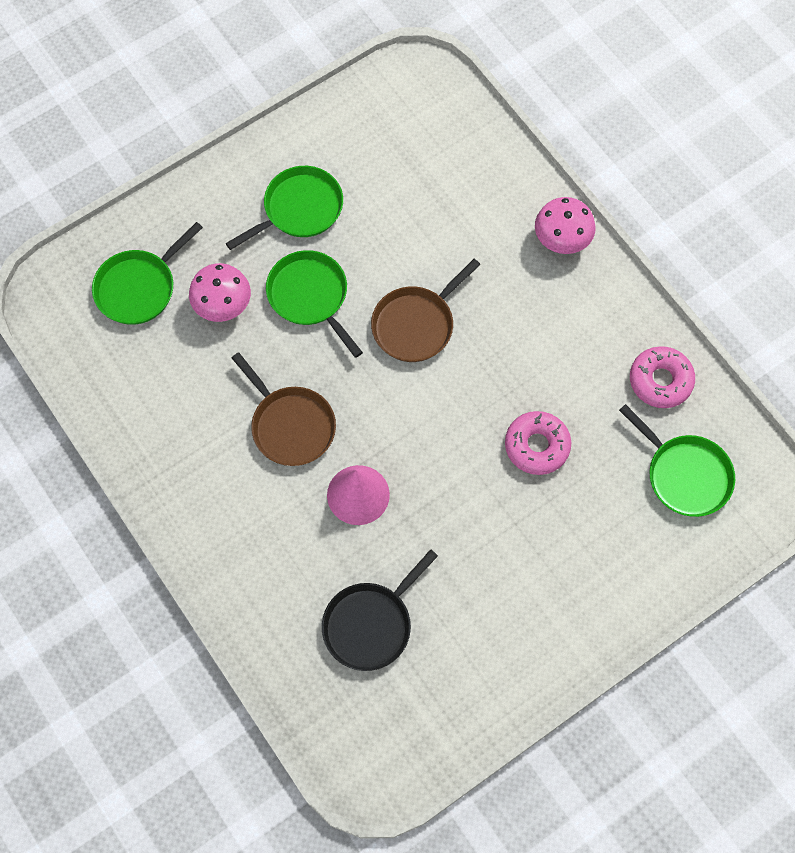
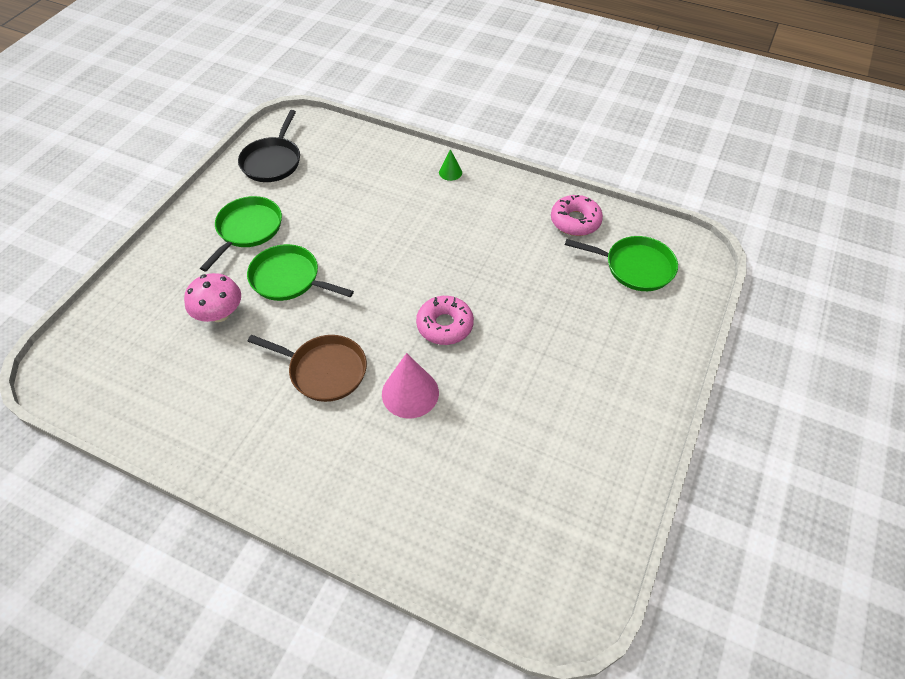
camera: 30 degrees left, 15 degrees down
green pan [92,222,203,325] -> none
black pan [322,549,438,671] -> black pan moved to [238,110,300,182]
brown pan [371,259,481,362] -> none
pink donut [505,411,571,475] -> pink donut moved to [416,296,474,345]
pink mushroom [535,197,596,254] -> green cone [439,149,462,181]

